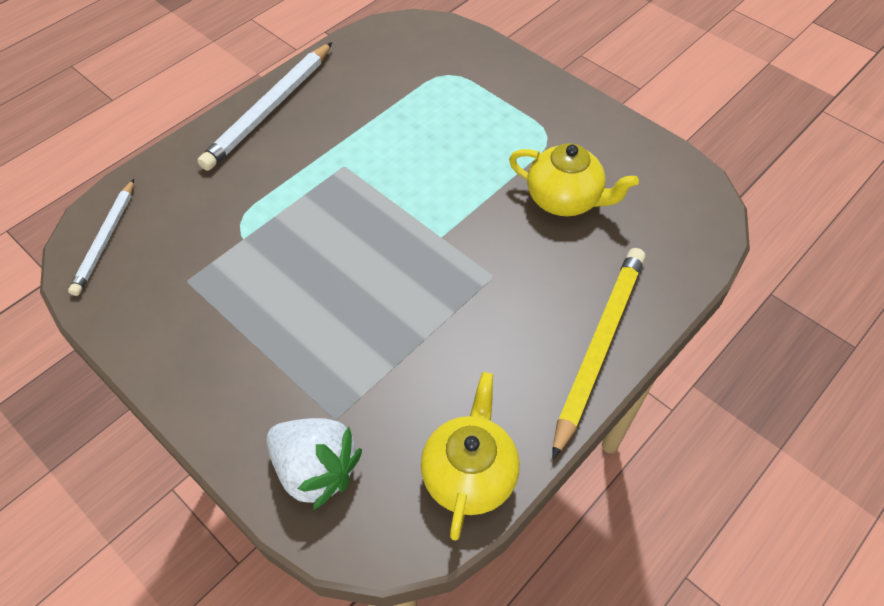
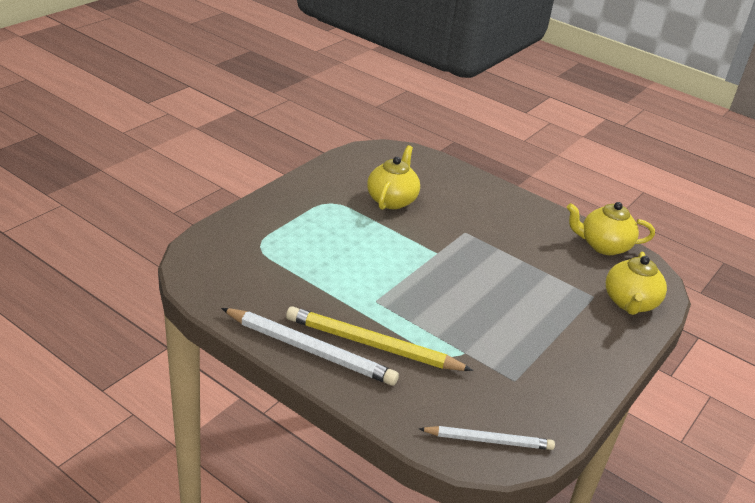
camera: 100 degrees left, 20 degrees down
white strawberry [267,418,362,510] -> yellow teapot [606,252,667,315]
yellow pencil [552,248,645,460] -> yellow pencil moved to [286,306,473,371]

